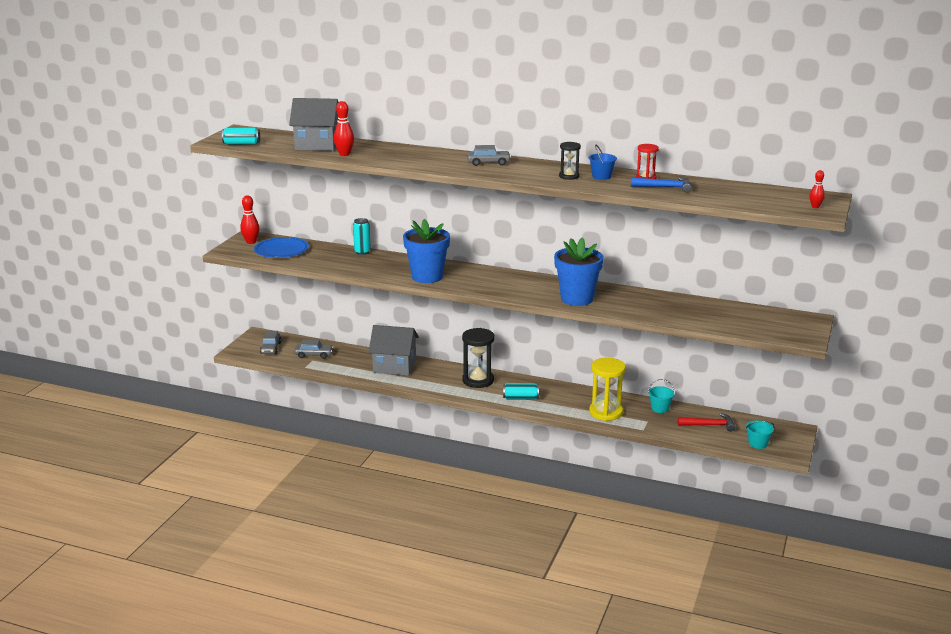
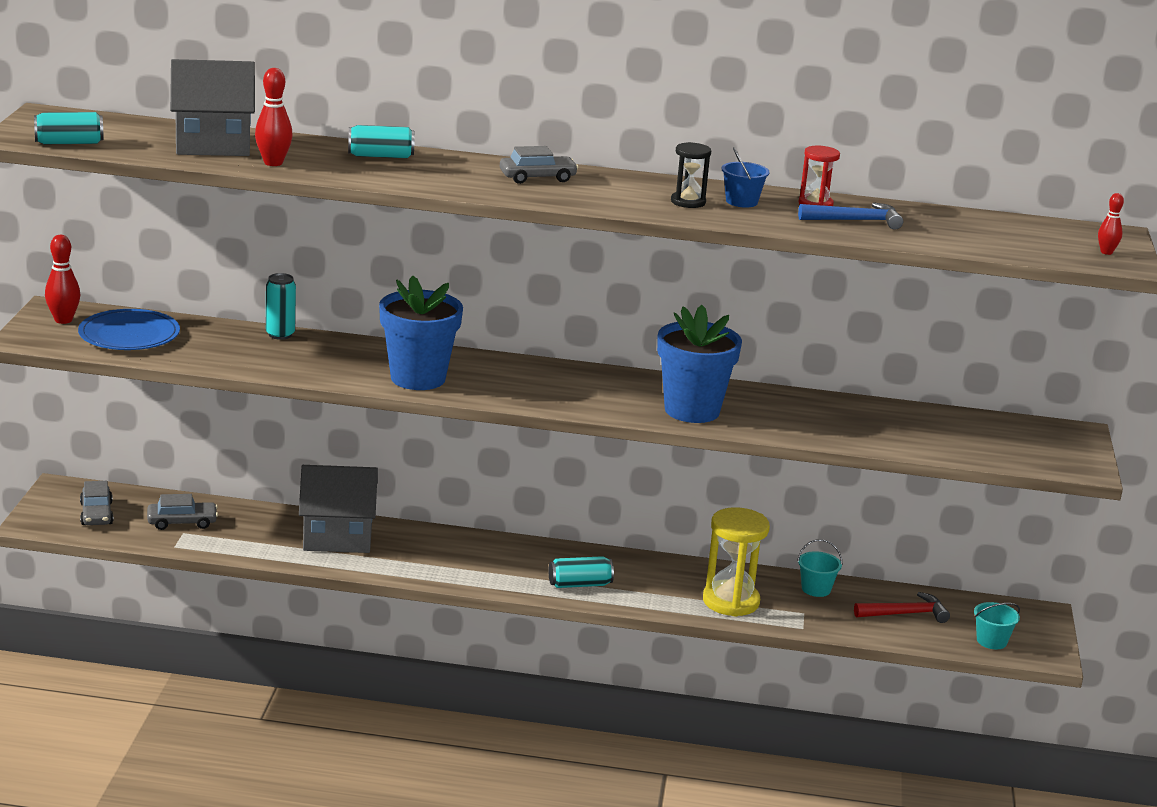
camera: 15 degrees left, 0 degrees up
black hourglass [462,328,494,388] -> none
none -> turquoise can [348,125,415,158]

